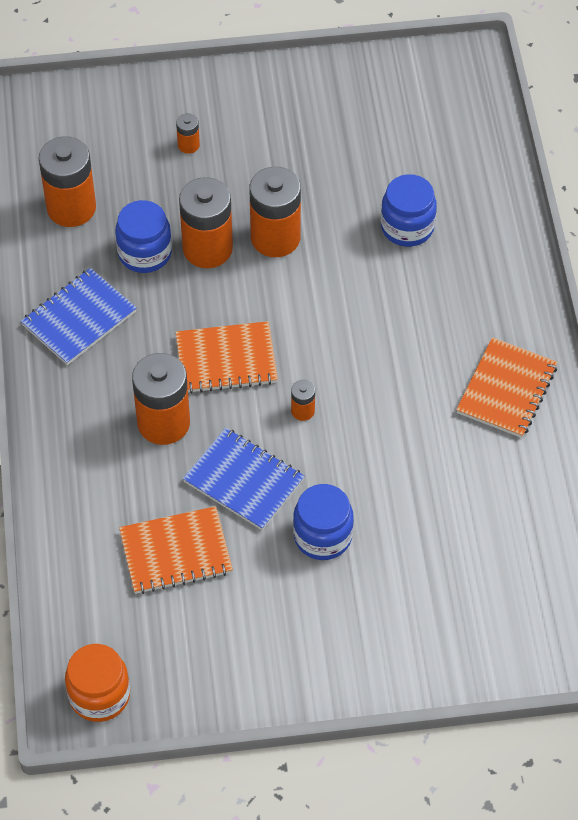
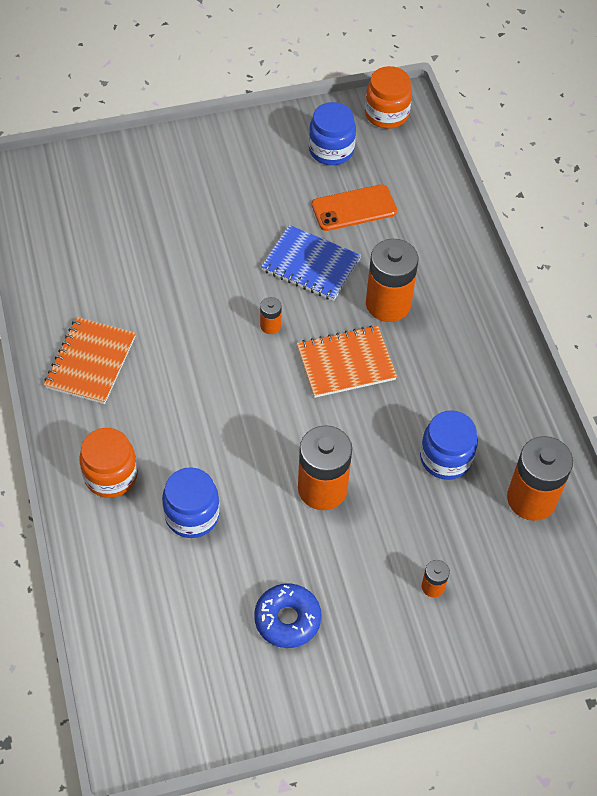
camera: 170 degrees right, 0 degrees up
blue notebook [21,268,137,365] -> none
orange notebook [119,506,233,594] -> orange phone [312,184,397,231]
orange battery [179,177,233,268] -> none
blue jar [293,484,354,560] -> blue jar moved to [309,102,356,165]
none -> orange jar [79,428,138,498]
none -> blue donut [254,583,322,648]

